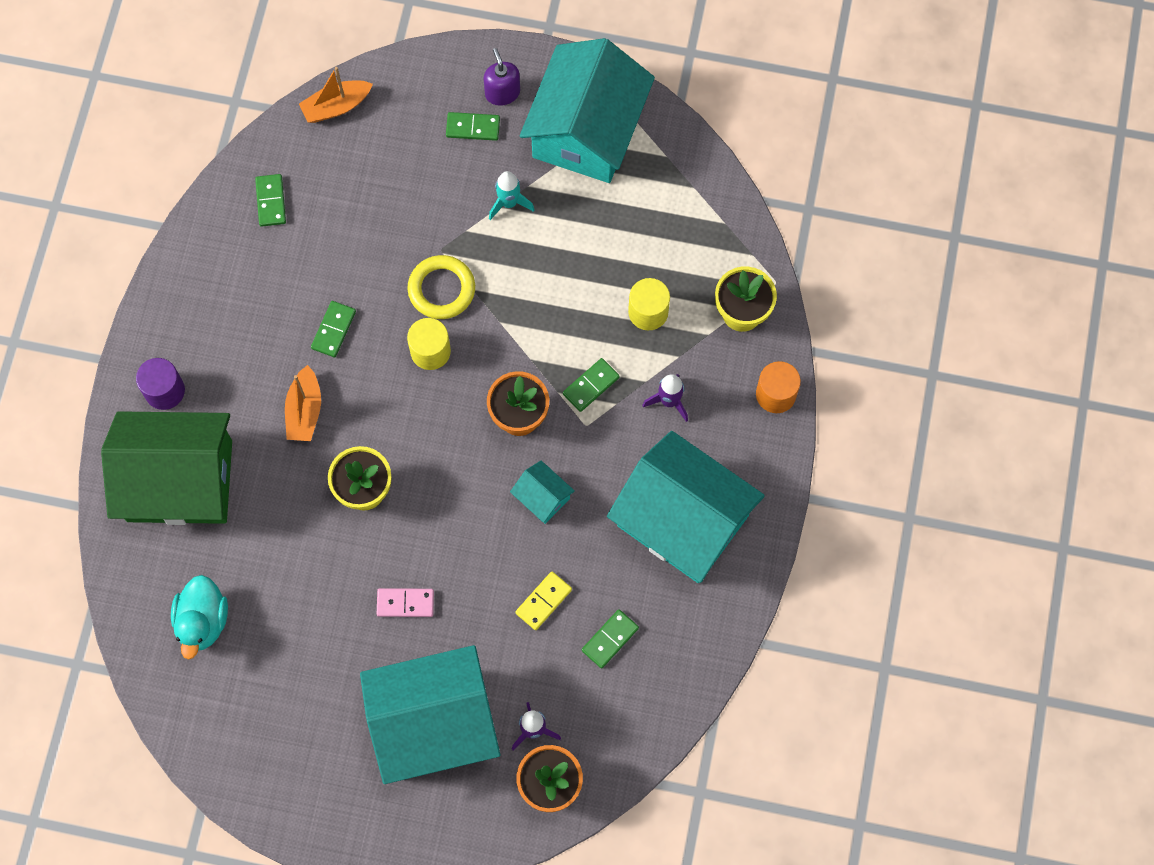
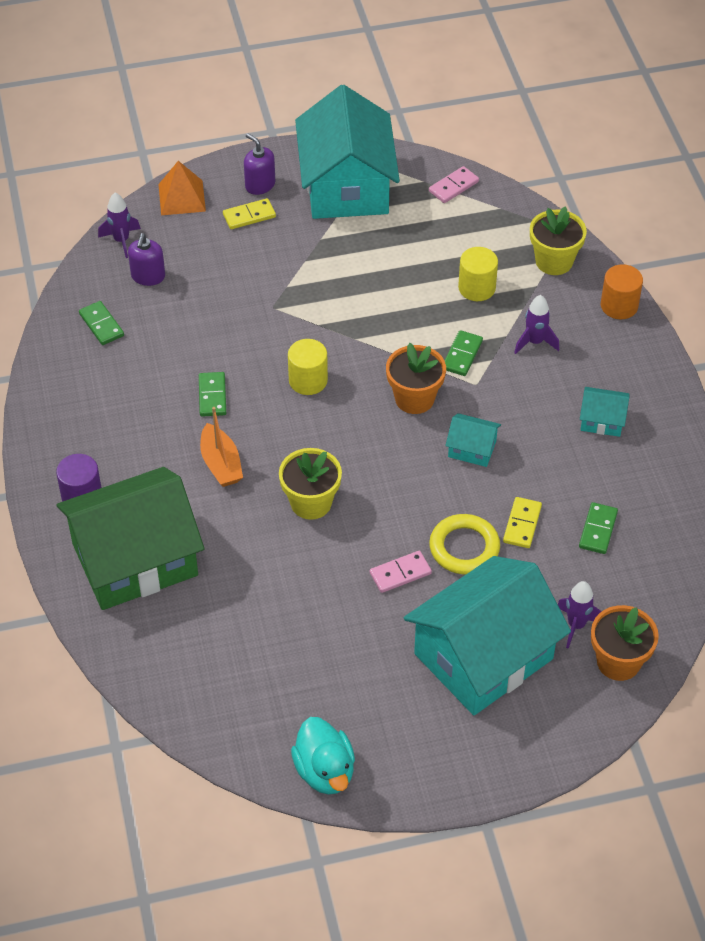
camera: 25 degrees left, 20 degrees down
turquoise duck [171,575,228,659] -> turquoise duck moved to [291,717,355,795]
orange boat [299,67,373,123] -> purple rocket [98,193,141,258]
yellow ring [407,255,475,319] -> yellow ring moved to [429,514,500,574]
green domino [446,112,500,141] -> yellow domino [223,198,276,229]
turquoise rocket [489,171,535,220] -> none
turquoise house [607,431,765,583] -> turquoise house [580,387,629,437], size x0.41
none -> purple soap dispenser [128,233,165,286]
none -> orange pyramid [158,161,206,215]
none -> pink domino [429,166,479,203]

